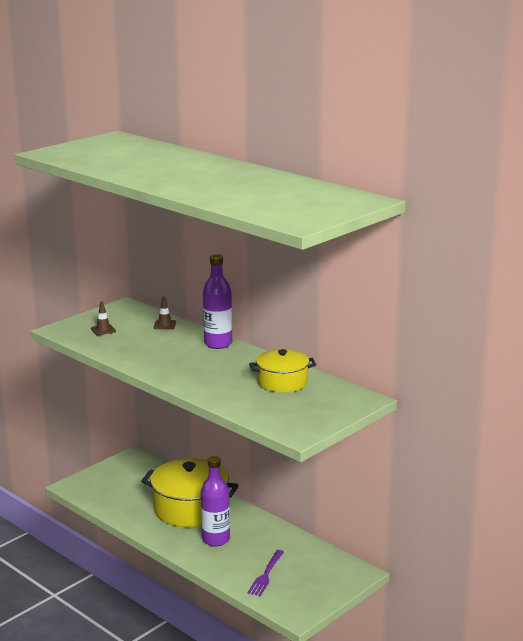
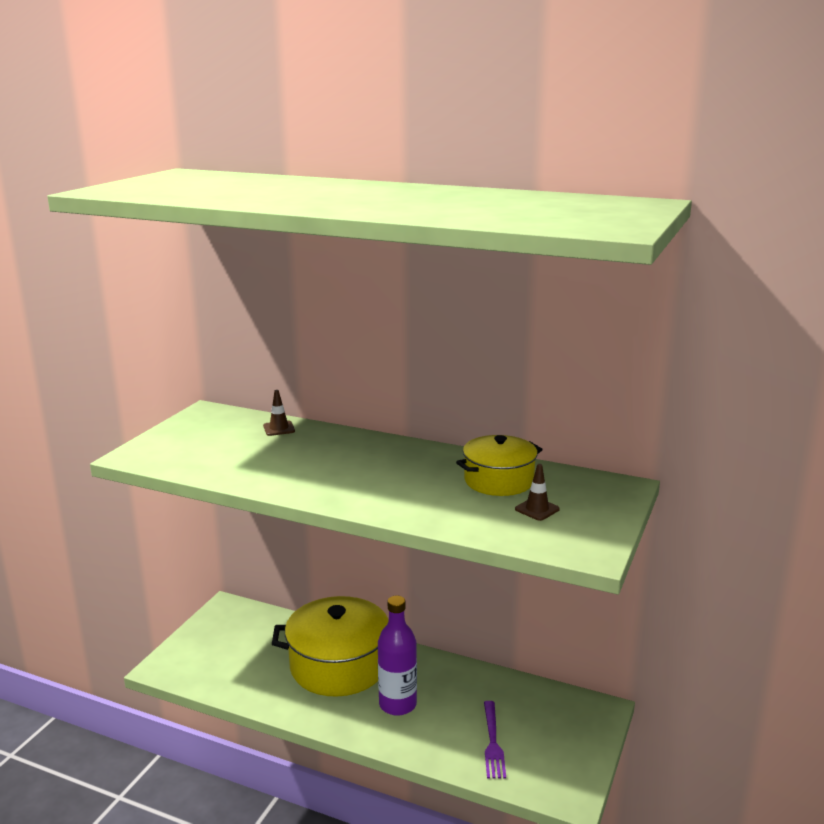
camera: 20 degrees left, 0 degrees up
brown traffic cone [91,301,116,335] -> brown traffic cone moved to [515,464,560,521]
purple bottle [203,254,232,349] -> none

